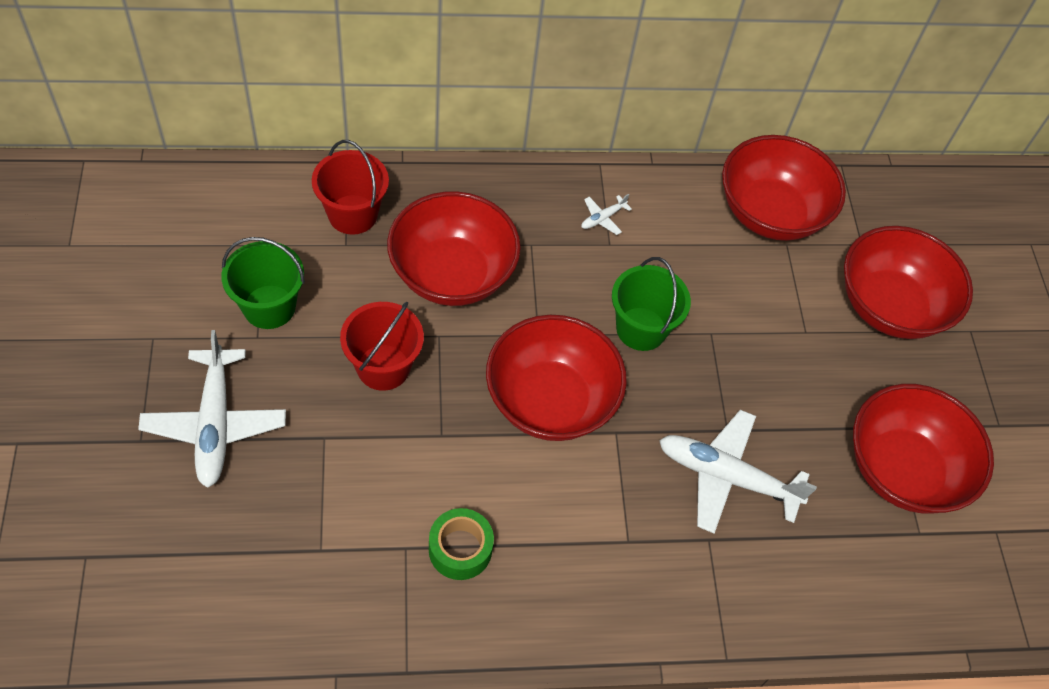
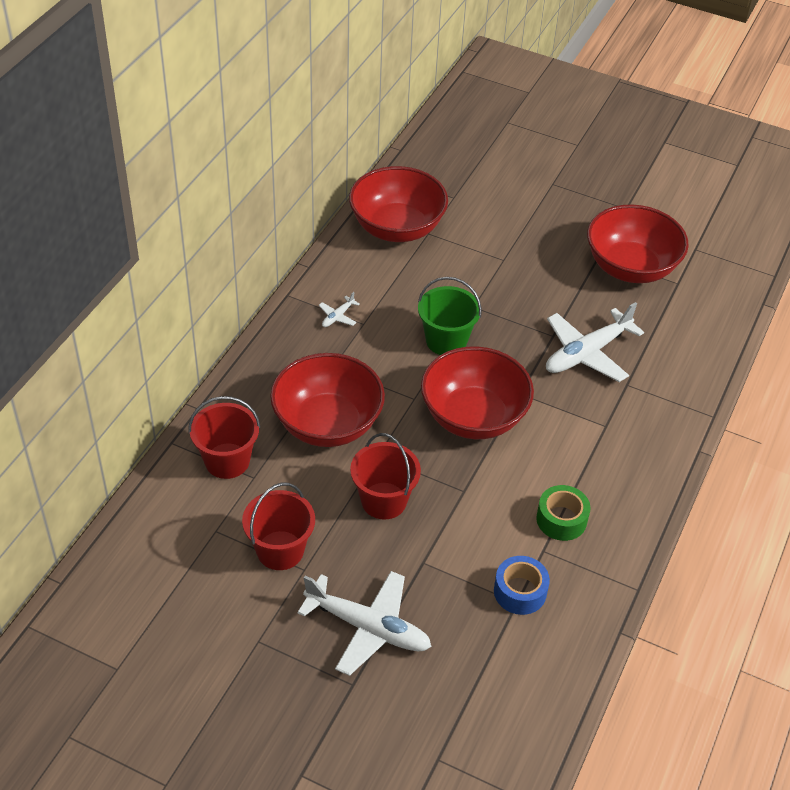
camera: 55 degrees left, 10 degrees down
green bucket [221,237,305,329] -> red bucket [242,483,315,570]
white plane [581,194,632,235] -> white plane turned 45 degrees clockwise [319,292,360,327]
red bowl [844,226,973,339] -> none
none -> blue tape [494,556,550,615]

